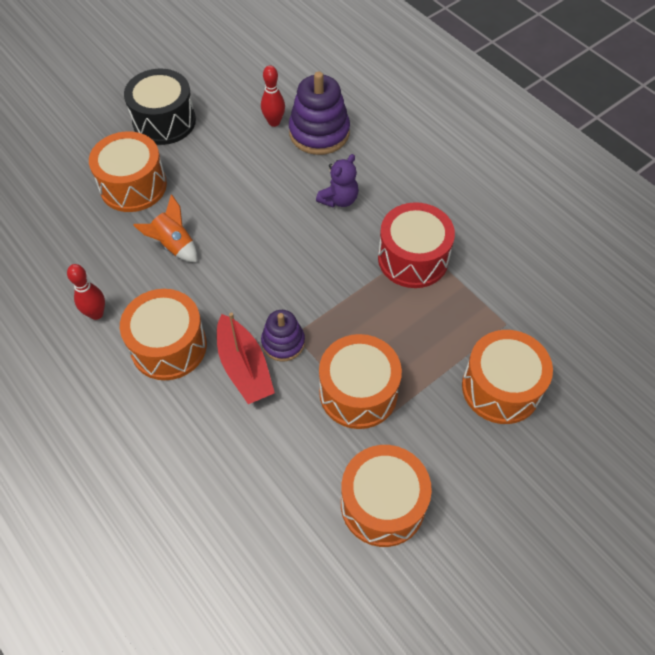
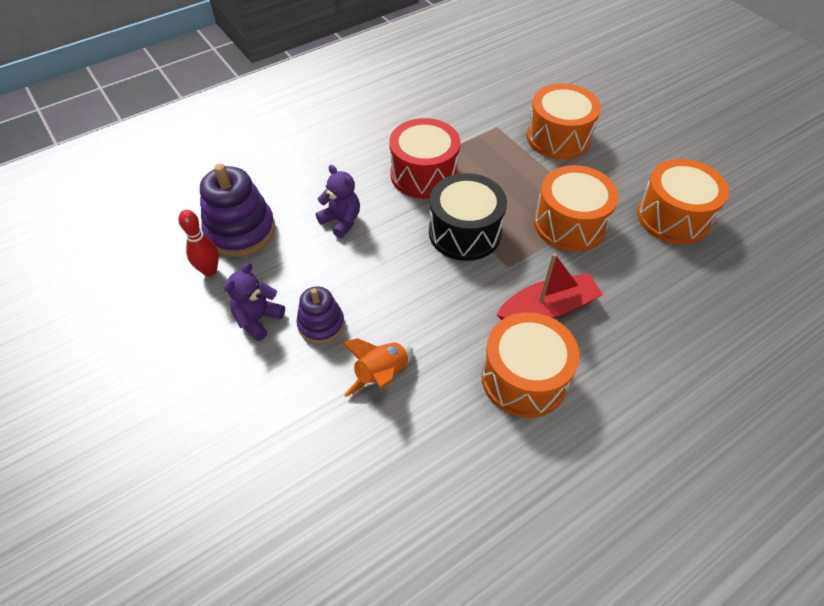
camera: 85 degrees left, 5 degrees down
red bowling pin [67,264,105,320] -> none
orange drum [89,131,167,212] -> none
black drum [124,69,196,145] -> black drum moved to [429,173,507,261]
purple stacking toy [261,310,305,361] -> purple stacking toy moved to [296,286,345,344]
none -> purple teddy bear [224,263,285,341]

